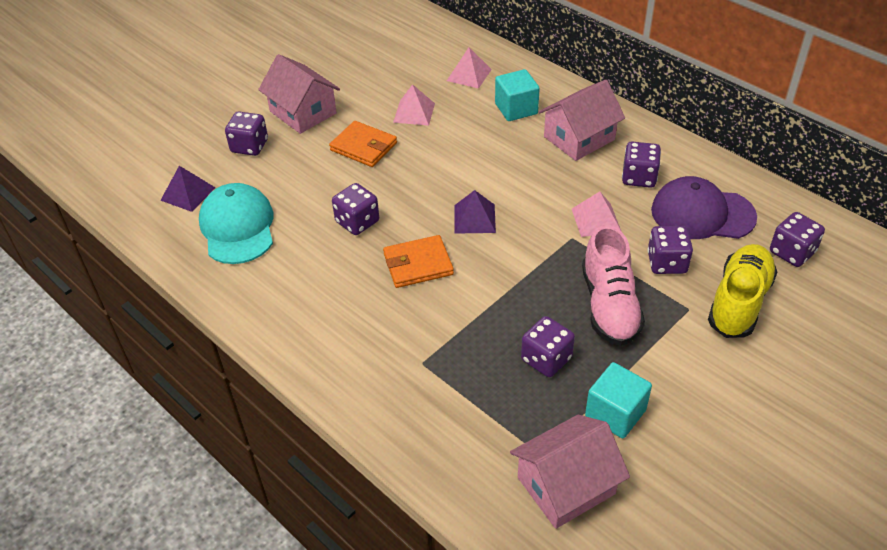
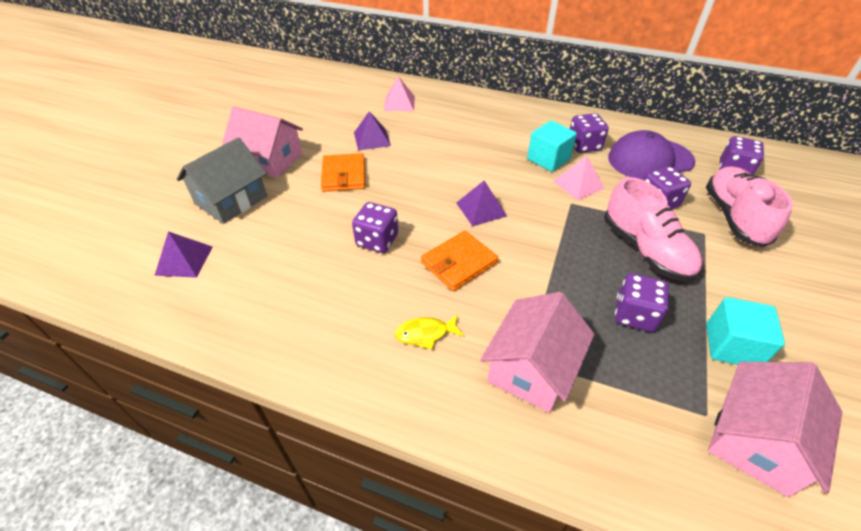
camera: 25 degrees left, 0 degrees up
turquoise cap [199,183,273,264] -> none
purple dice [225,111,268,156] -> grey house [177,137,267,224]
orange wallet [329,121,397,167] -> orange wallet turned 75 degrees clockwise [321,153,365,192]
pink pyramid [393,84,435,126] -> purple pyramid [354,111,391,151]
turquoise cube [495,69,540,121] -> turquoise cube moved to [527,121,577,172]
pink house [539,80,625,161] -> pink house moved to [480,292,595,413]
yellow shoe [708,244,777,338] -> pink shoe [706,166,793,247]
none -> yellow fish [395,314,464,349]

